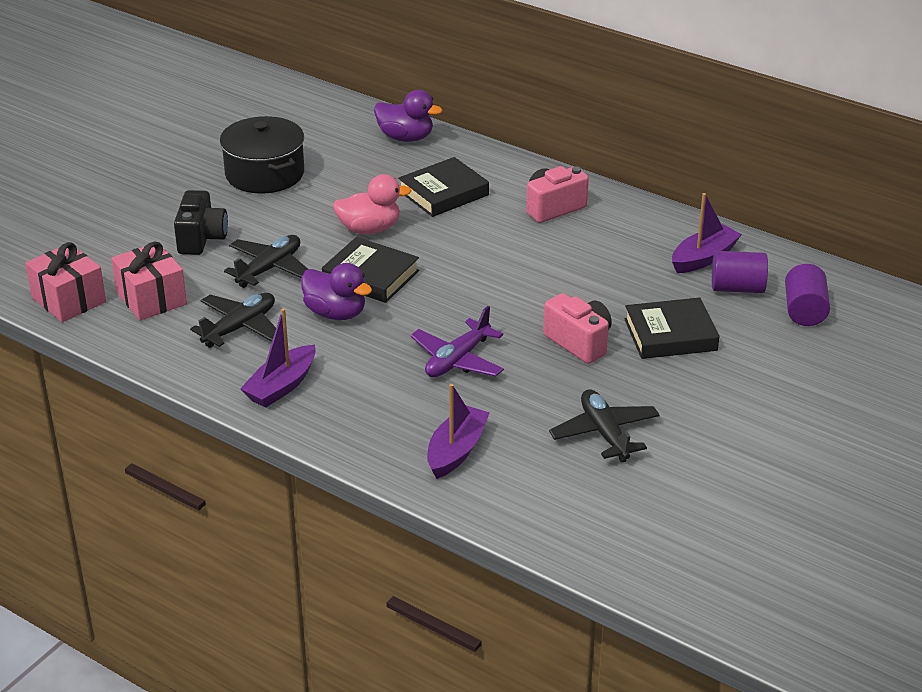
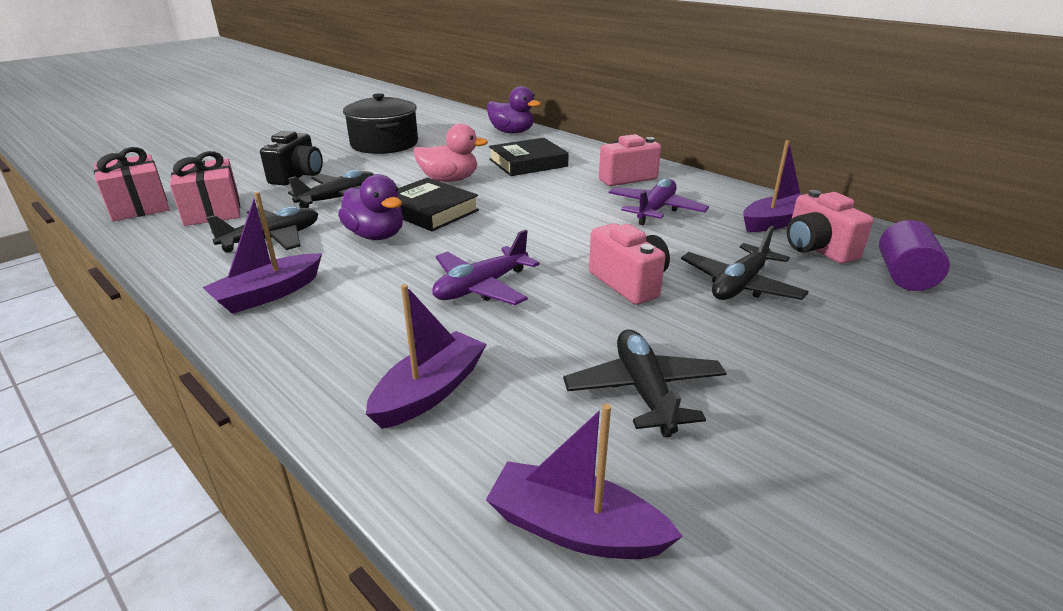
camera: 10 degrees right, 5 degrees down
black book [624,297,719,359] -> black plane [681,225,809,300]
purple cylinder [712,251,768,293] -> pink camera [787,190,873,264]
none -> purple boat [486,404,683,559]
none -> purple plane [608,178,709,225]

